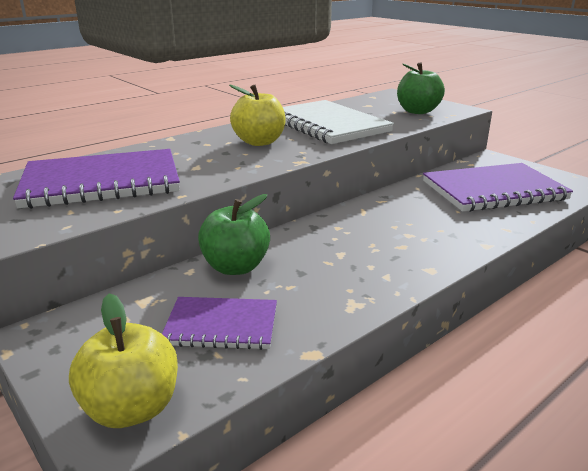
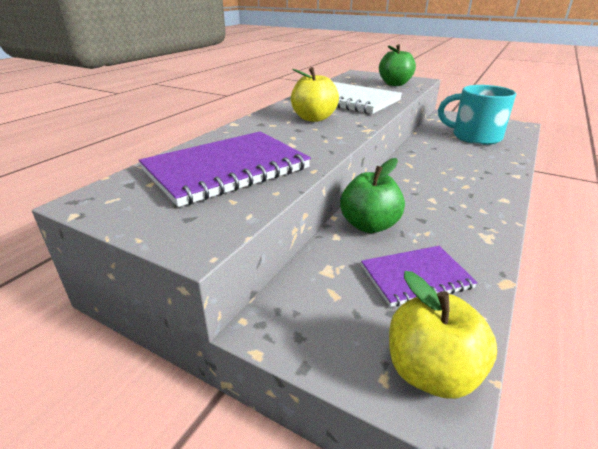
camera: 20 degrees left, 5 degrees up
purple notebook [423,163,573,212] -> turquoise mug [438,85,516,145]

